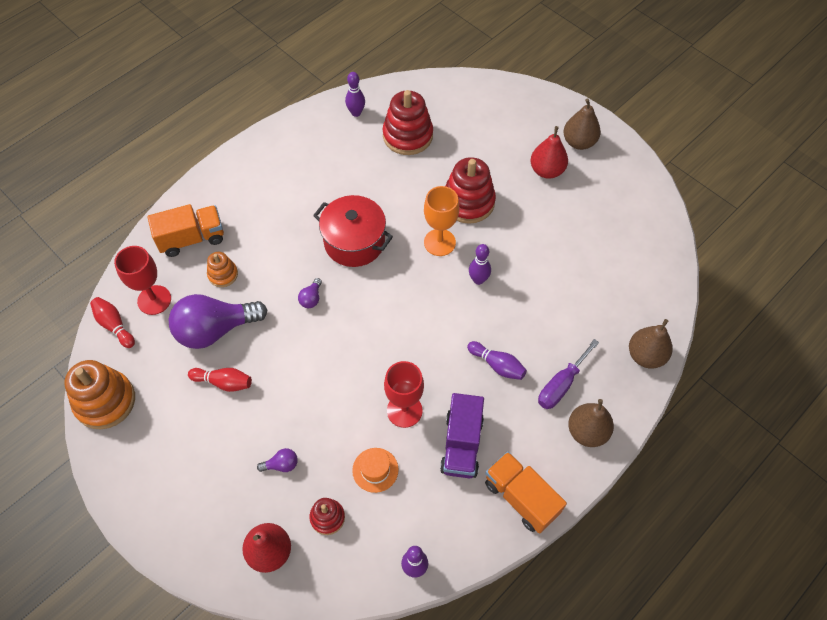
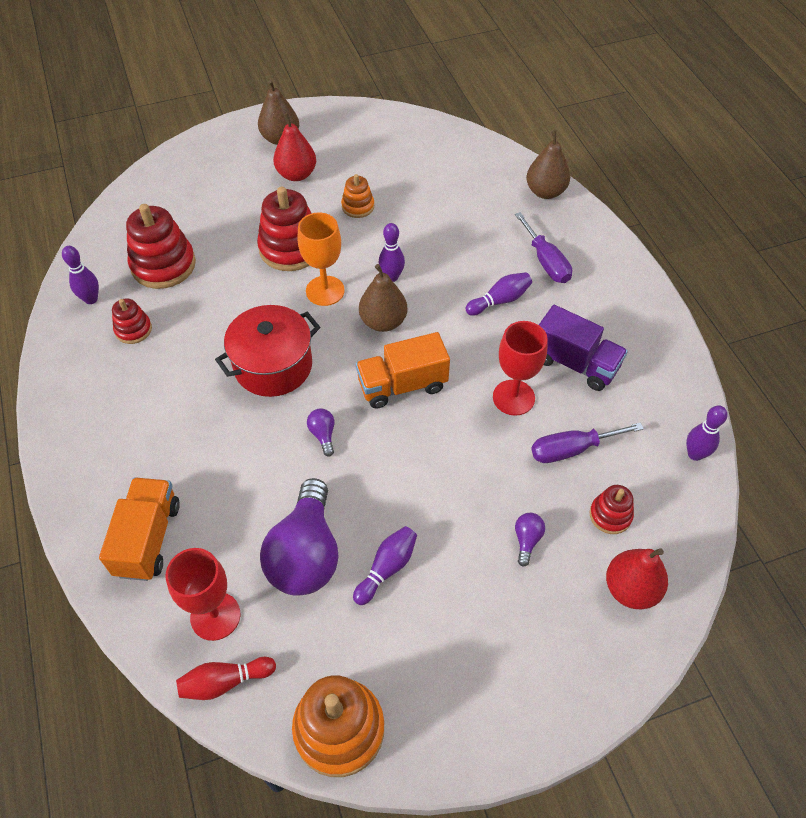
camera: 65 degrees left, 5 degrees down
red bowling pin [188,368,252,392] -> purple bowling pin [353,526,417,605]
orange stacking toy [207,252,238,287] -> orange stacking toy moved to [341,174,374,218]
purple light bulb [298,278,322,308] -> purple light bulb turned 150 degrees counterclockwise [307,409,335,456]
orange hat [352,448,399,493] -> purple screwdriver [531,422,644,463]
orange truck [485,451,567,534] -> orange truck moved to [356,332,450,409]
brown pear [568,399,614,447] -> brown pear moved to [359,264,407,332]
none -> red stacking toy [112,299,152,344]

